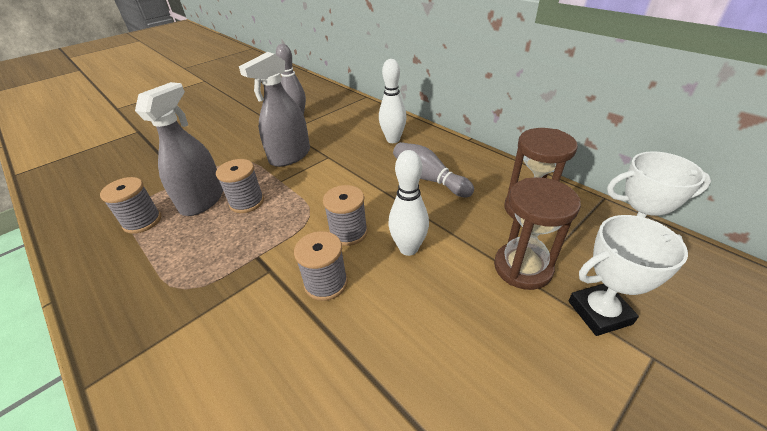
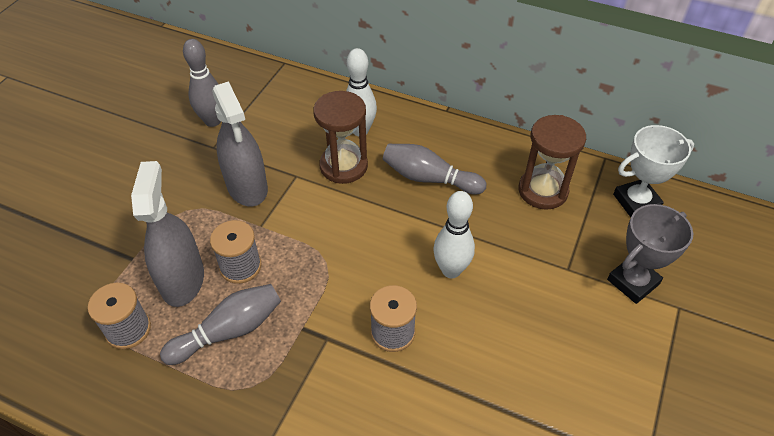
camera: 25 degrees left, 10 degrees up
grey spray bottle [239,52,310,167] -> grey spray bottle turned 45 degrees counterclockwise [212,81,268,206]
grey spool [323,185,368,246] -> none
brown hourglass [494,177,581,290] -> brown hourglass moved to [313,91,368,184]
white trophy [568,215,688,336] -> grey trophy [607,204,693,304]
none -> grey bowling pin [160,284,281,365]

